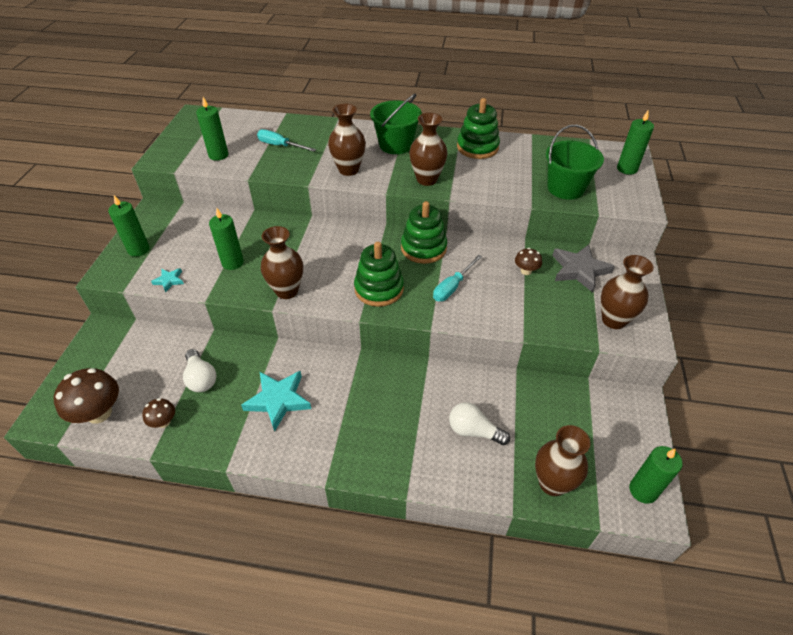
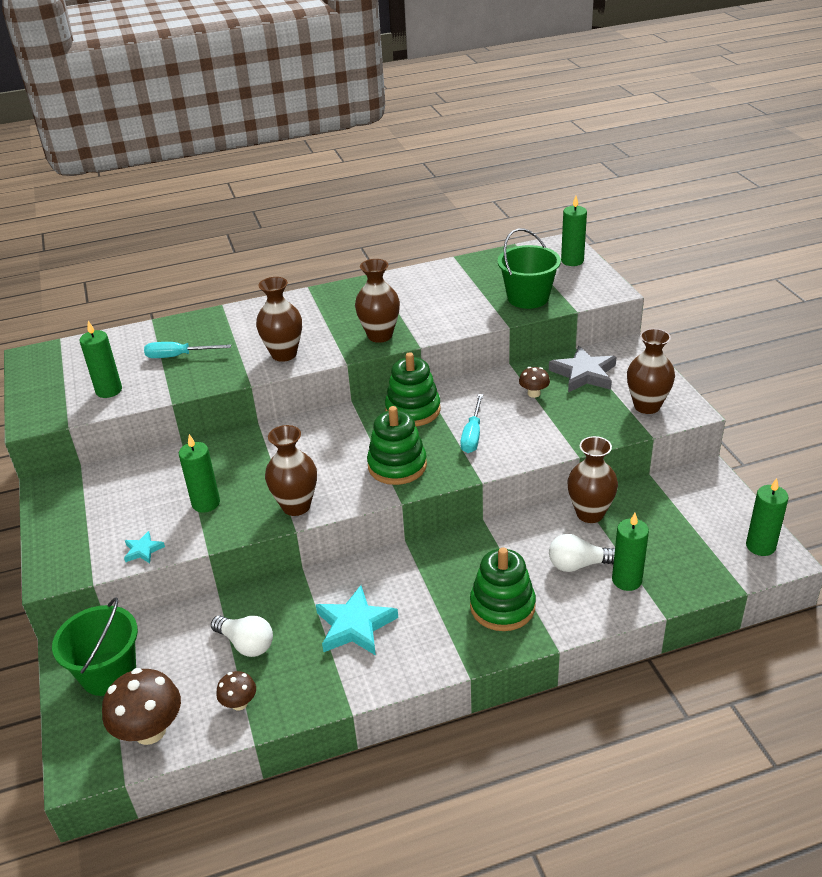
camera: 25 degrees left, 10 degrees down
green candle [108,195,150,257] -> green candle moved to [612,513,649,591]
green bucket [370,93,422,154] -> green bucket moved to [52,597,138,696]
green stacking toy [457,98,500,159] -> green stacking toy moved to [470,548,536,631]
brown vase [535,425,591,496] -> brown vase moved to [567,436,618,523]

